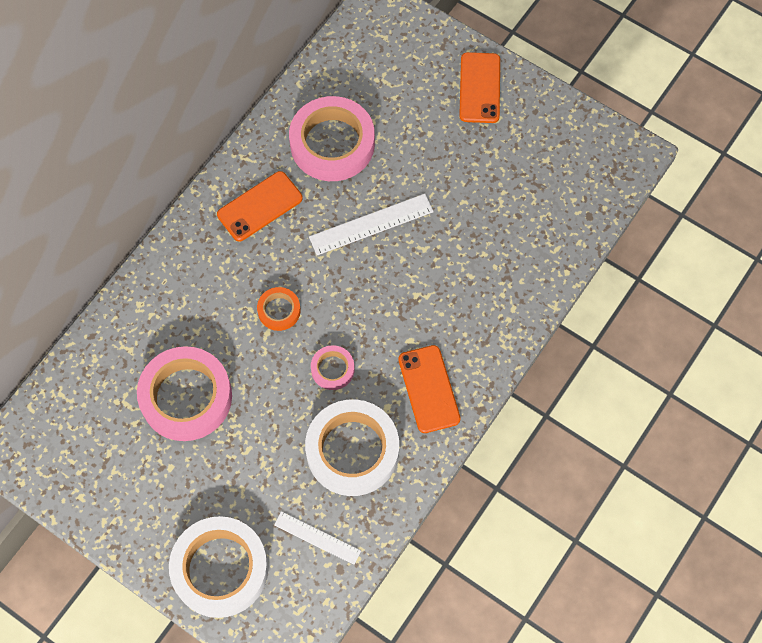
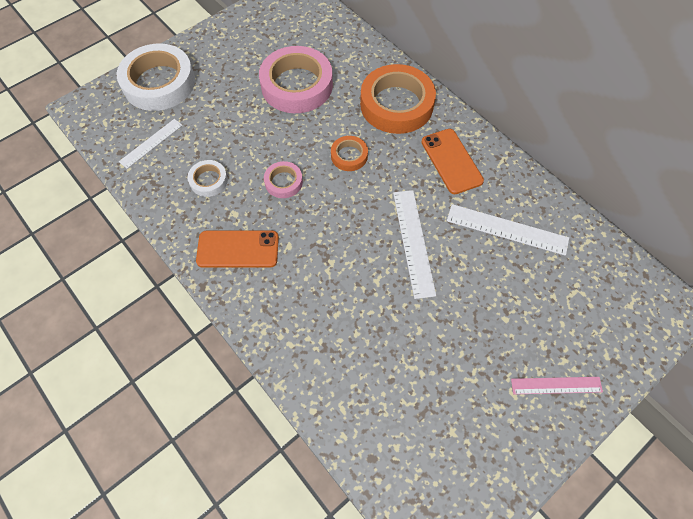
camera: 105 degrees right, 5 degrees down
pink tape [289,96,375,181] -> white ruler [447,204,569,256]
white tape [305,399,399,496] -> white tape [188,160,228,197], size x0.48
orange phone [459,52,500,123] -> pink ruler [511,377,603,394]
none -> orange tape [360,64,436,134]

